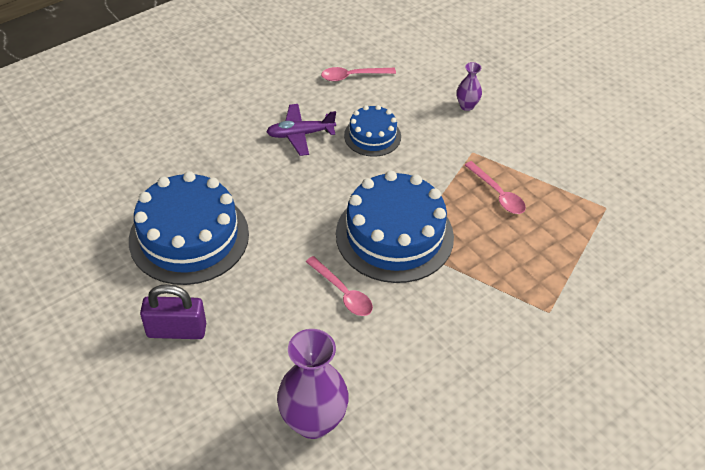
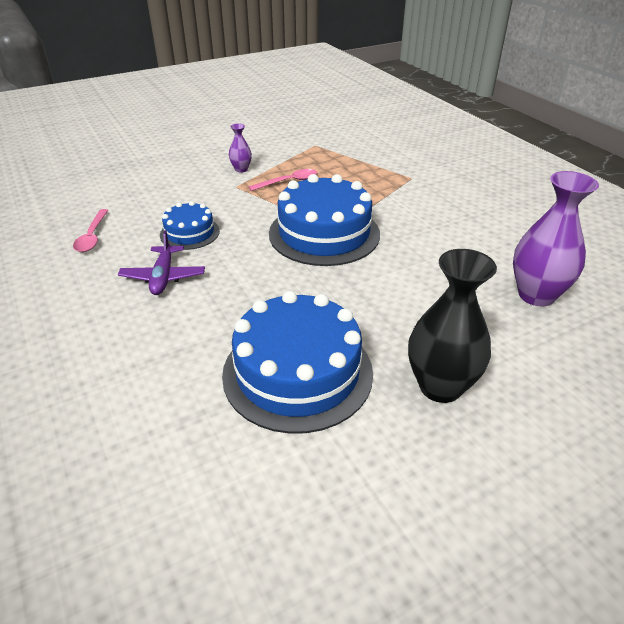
camera: 80 degrees left, 10 degrees down
purple padlock [140,284,206,339] -> black vase [408,249,497,403]
pink spoon [306,256,373,316] -> none
purple vase [457,62,482,111] -> purple vase moved to [229,123,252,173]

